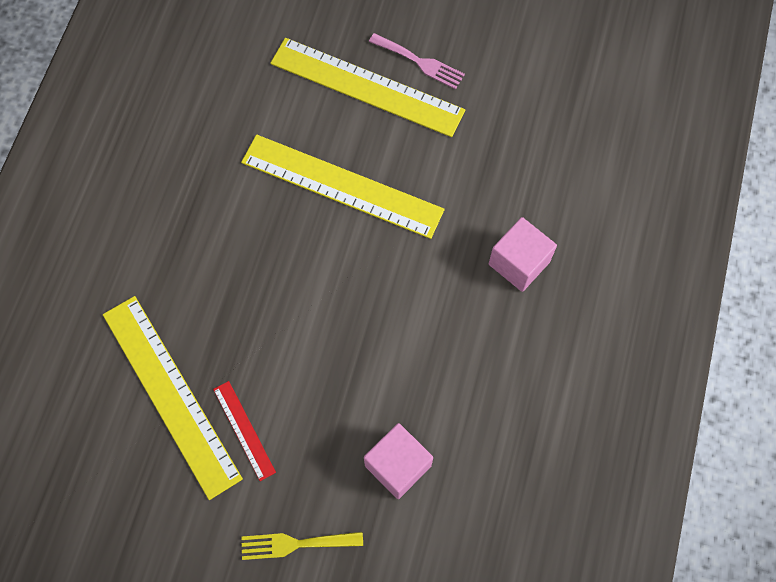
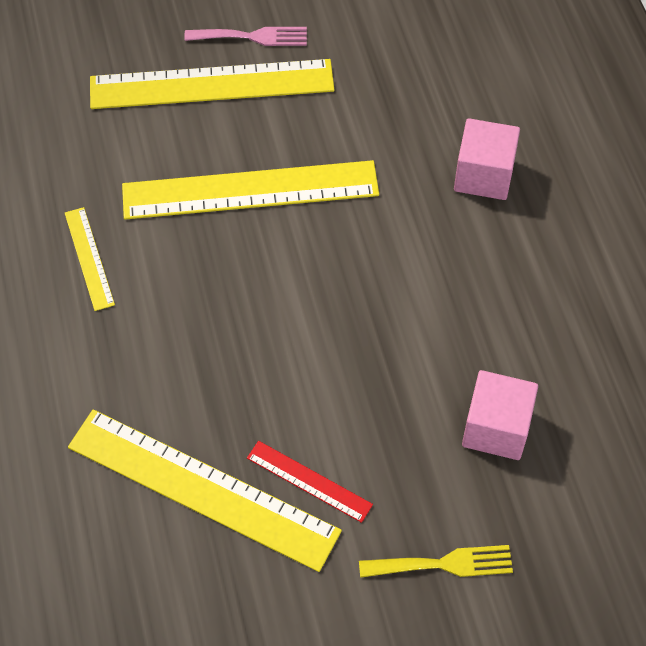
camera: 30 degrees left, 10 degrees down
yellow fork [241,532,363,560] -> yellow fork turned 150 degrees counterclockwise [359,545,513,578]
none -> yellow ruler [65,207,115,311]

